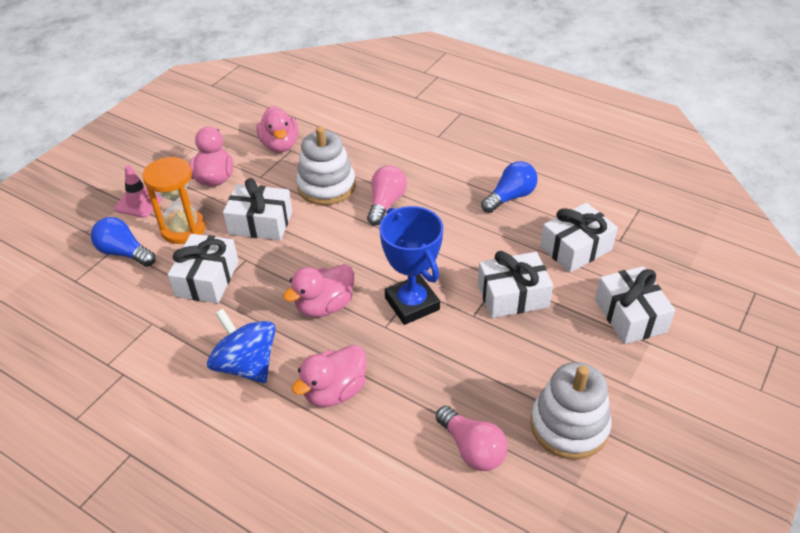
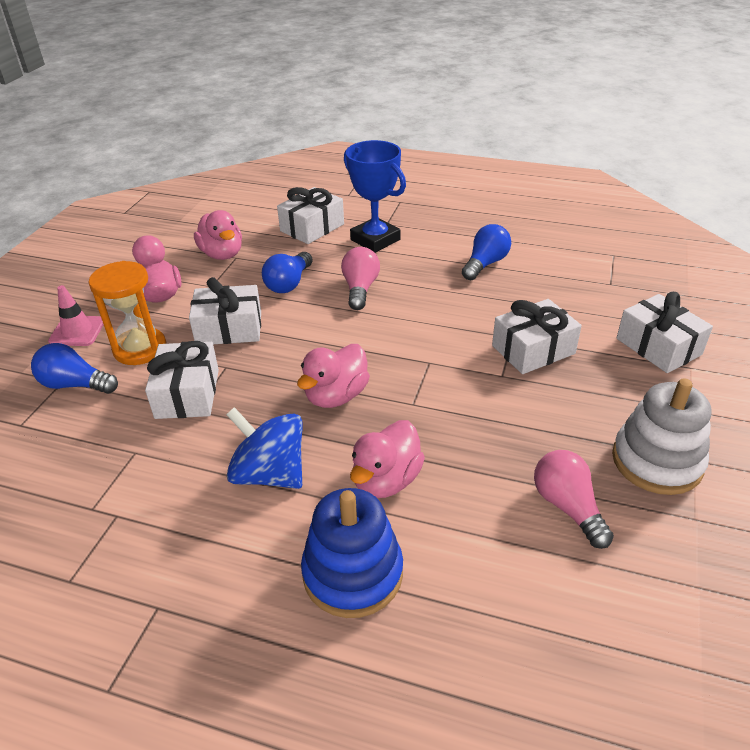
camera: 15 degrees left, 5 degrees down
white stacking toy [296,126,356,205] -> blue light bulb [262,252,313,293]
blue trophy [379,206,443,325] -> blue trophy moved to [344,140,406,253]
pink light bulb [436,406,508,471] -> pink light bulb turned 150 degrees counterclockwise [534,450,614,549]
white gift [540,202,618,273] -> white gift moved to [277,187,344,244]
none -> blue stacking toy [301,488,403,618]

